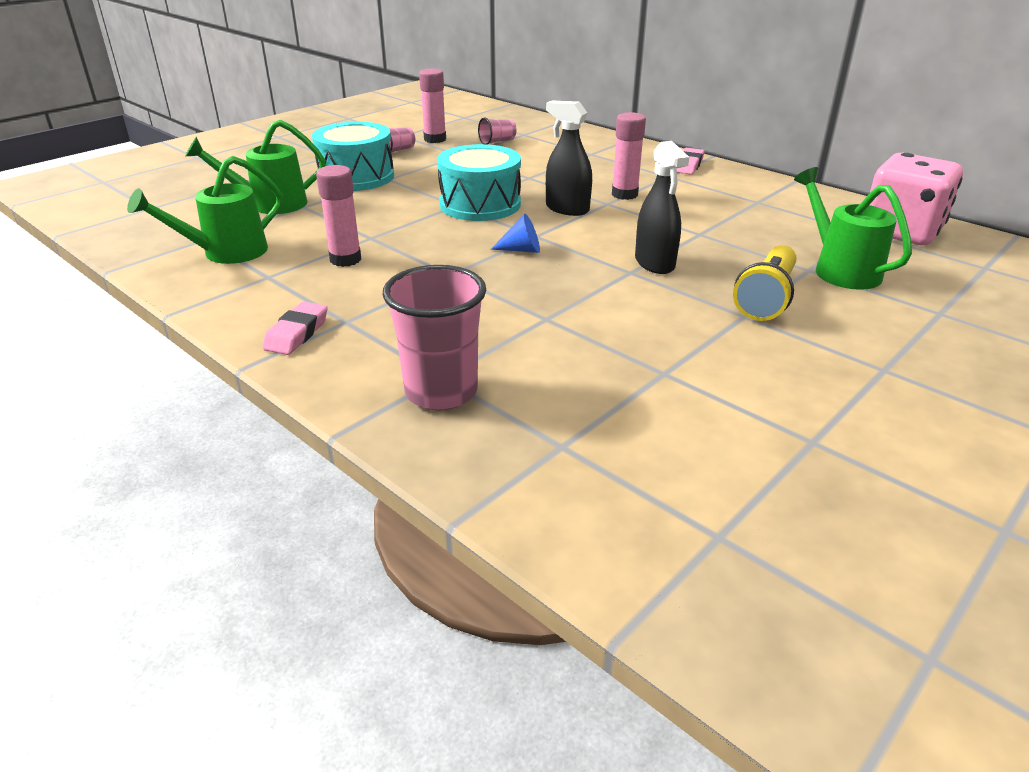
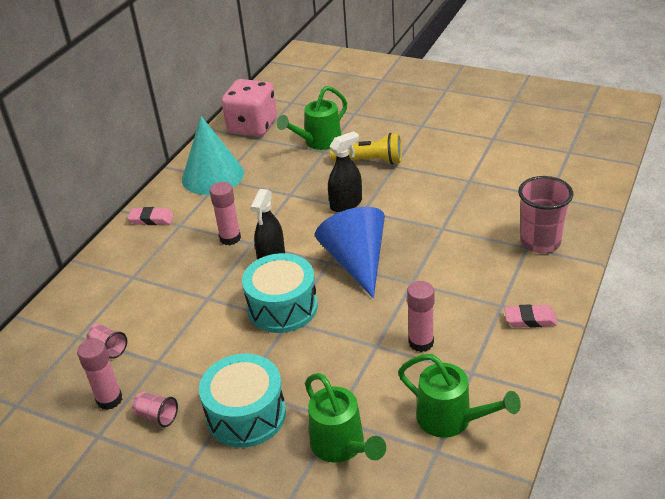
camera: 105 degrees left, 5 degrees up
blue cone [491,214,540,253] -> blue cone [315,207,385,298], size x2.43
none -> turquoise cone [182,116,244,195]

